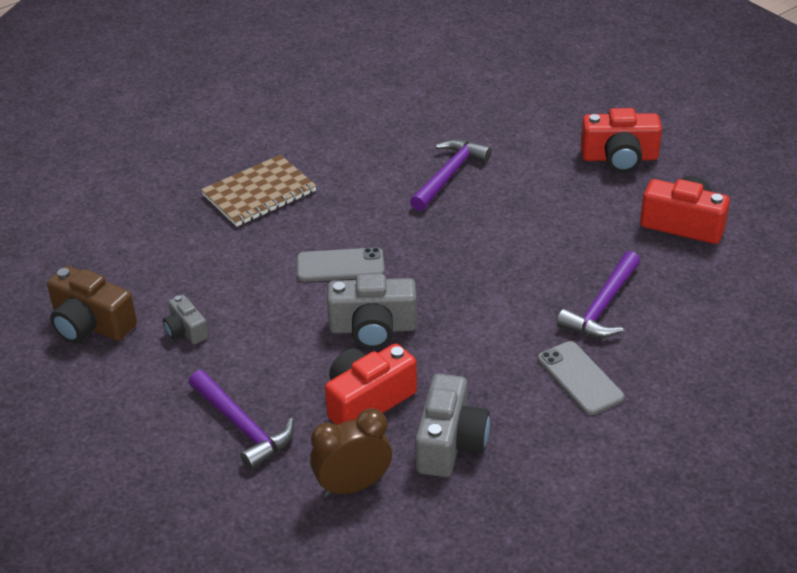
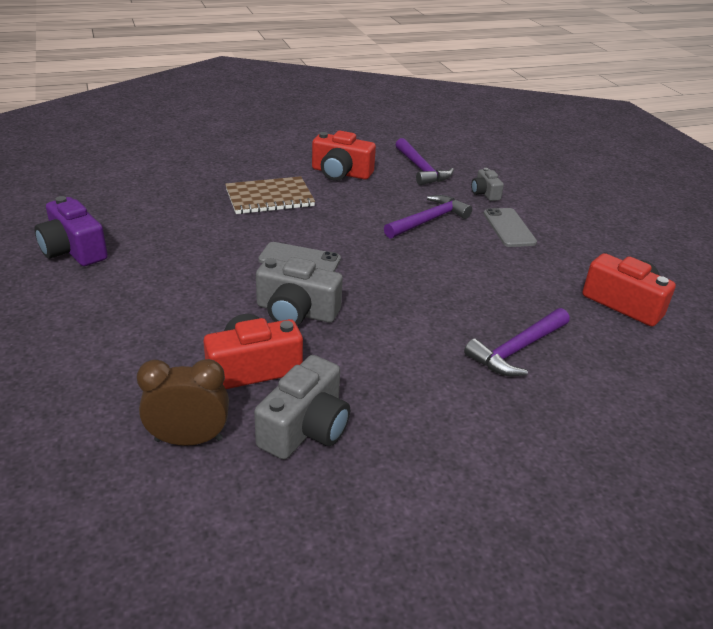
camera: 15 degrees right, 5 degrees down
brown camera [47,266,137,343] -> purple camera [34,196,108,266]
grey camera [163,295,208,344] -> grey camera moved to [471,168,504,201]
purple hammer [189,370,294,470] -> purple hammer moved to [395,138,454,185]
grey phone [538,341,624,415] -> grey phone moved to [484,208,537,247]
red camera [581,108,662,173] -> red camera moved to [312,131,376,181]

